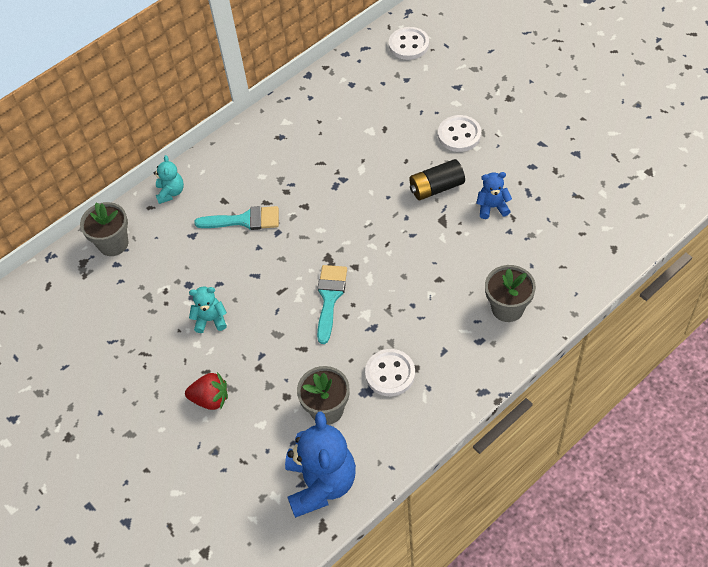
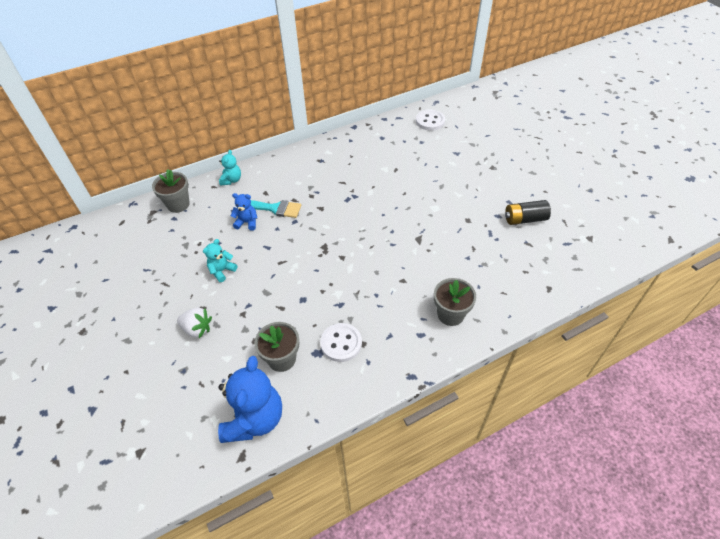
camera: 10 degrees right, 5 degrees down
red strawberry [185,372,228,410] -> white strawberry [177,308,212,338]
turquoise teddy bear [189,287,227,333] -> turquoise teddy bear turned 60 degrees counterclockwise [203,239,237,282]
turquoise brush [317,265,347,344] -> none
black battery [409,159,465,200] -> black battery moved to [505,200,551,225]
white button [438,115,481,152] -> none
blue teddy bear [476,172,512,219] -> blue teddy bear moved to [231,193,257,231]

